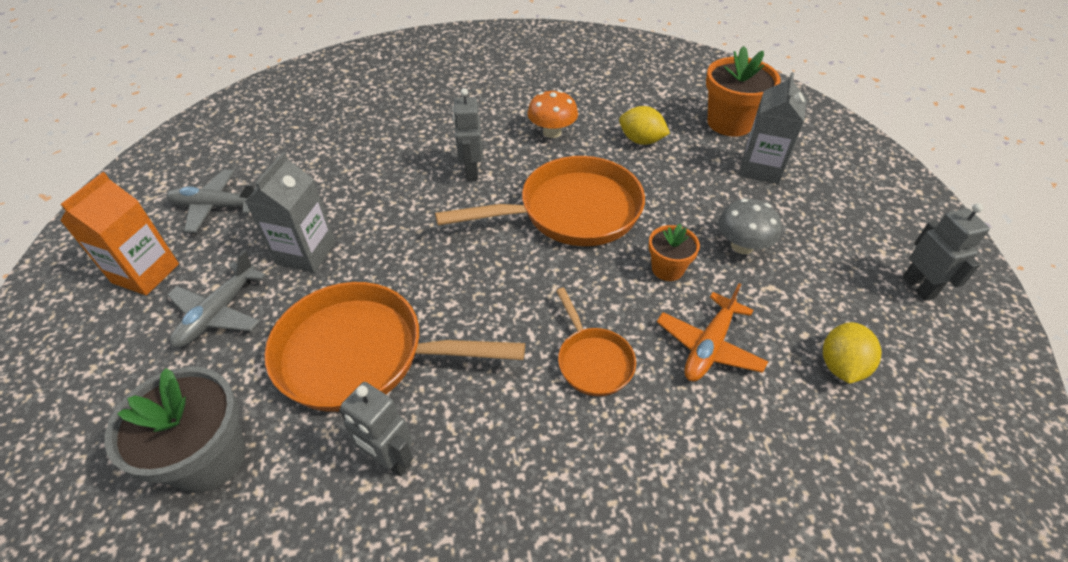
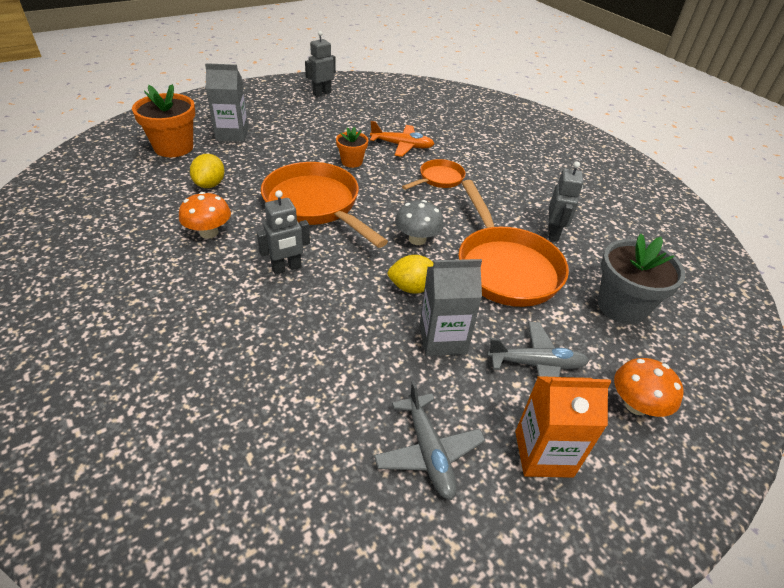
camera: 115 degrees left, 5 degrees down
grey mushroom [718,198,782,254] -> grey mushroom moved to [395,200,444,245]
yellow lemon [823,322,882,384] -> yellow lemon moved to [387,255,433,294]
none -> orange mushroom [614,358,683,417]

